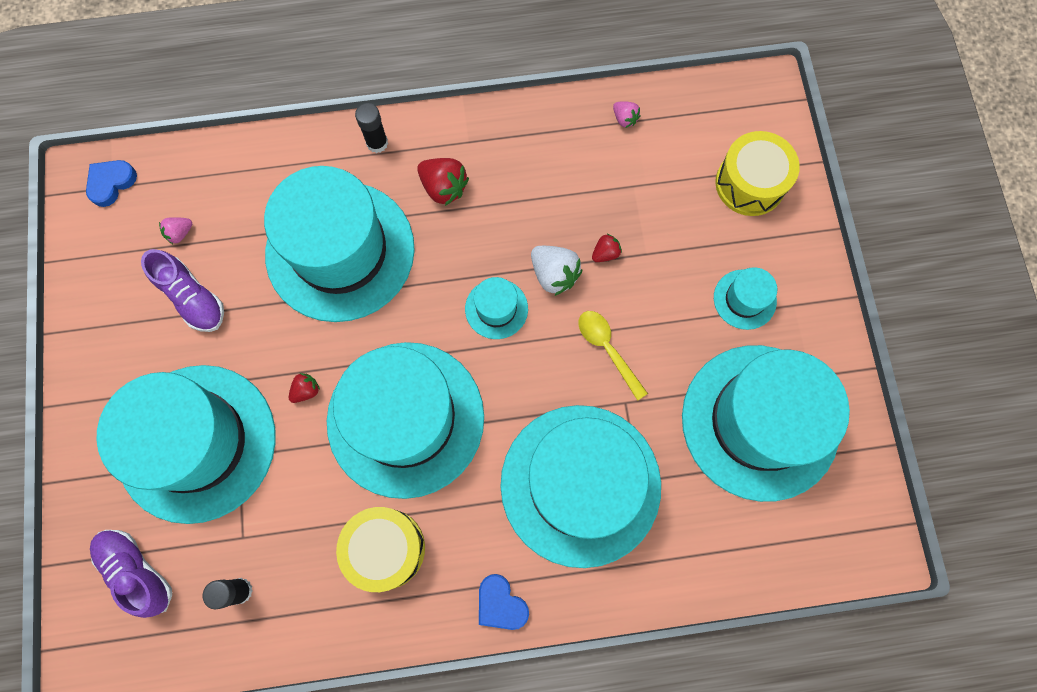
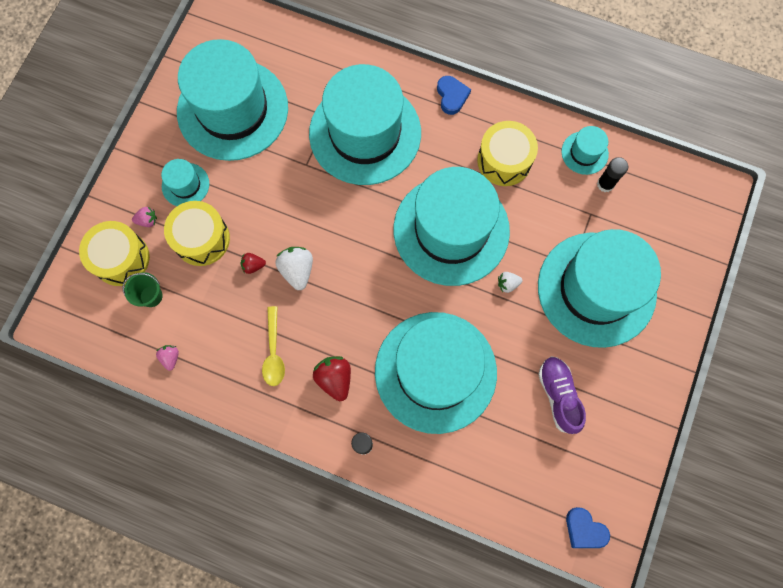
camera: 150 degrees left, 0 degrees up
blue heart [86,160,137,207] -> blue heart turned 60 degrees clockwise [566,507,610,548]
purple shoe [90,530,172,618] -> none
pink strawberry [159,217,192,244] -> pink strawberry moved to [132,207,157,227]
red strawberry [289,373,320,403] -> white strawberry [498,272,522,293]
turquoise hat [465,277,528,339] -> turquoise hat moved to [561,126,609,175]
yellow spoon [579,311,648,401] -> yellow spoon moved to [262,306,285,386]
none -> green bucket [123,272,163,307]
none -> yellow drum [164,201,230,266]

